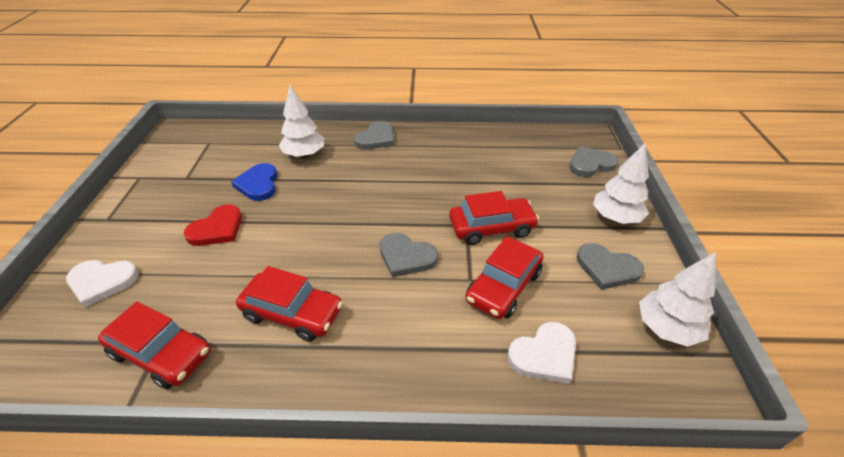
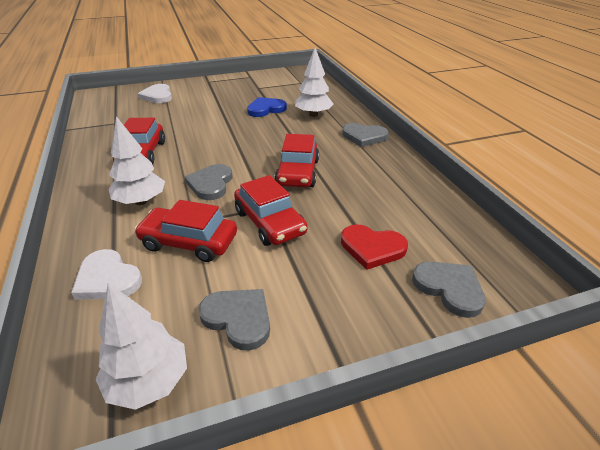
camera: 70 degrees right, 5 degrees down
red car [98,301,211,389] -> red car moved to [275,134,319,187]
red heart [184,204,242,246] -> red heart moved to [341,224,408,270]
grey heart [577,243,644,290] -> grey heart turned 120 degrees clockwise [198,289,270,350]
white tree [593,143,649,224] -> white tree moved to [109,116,165,205]

